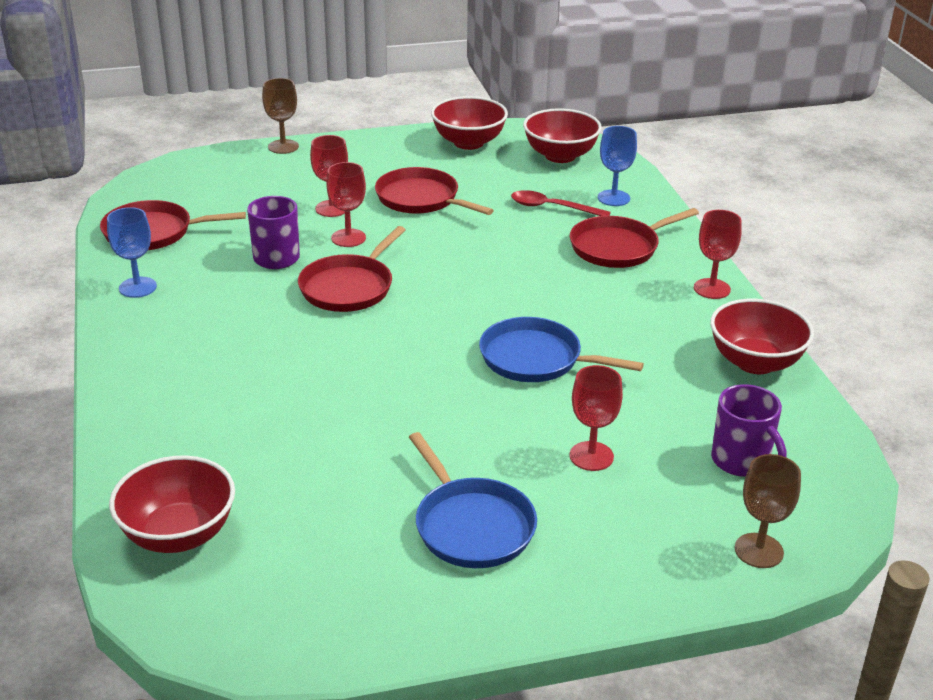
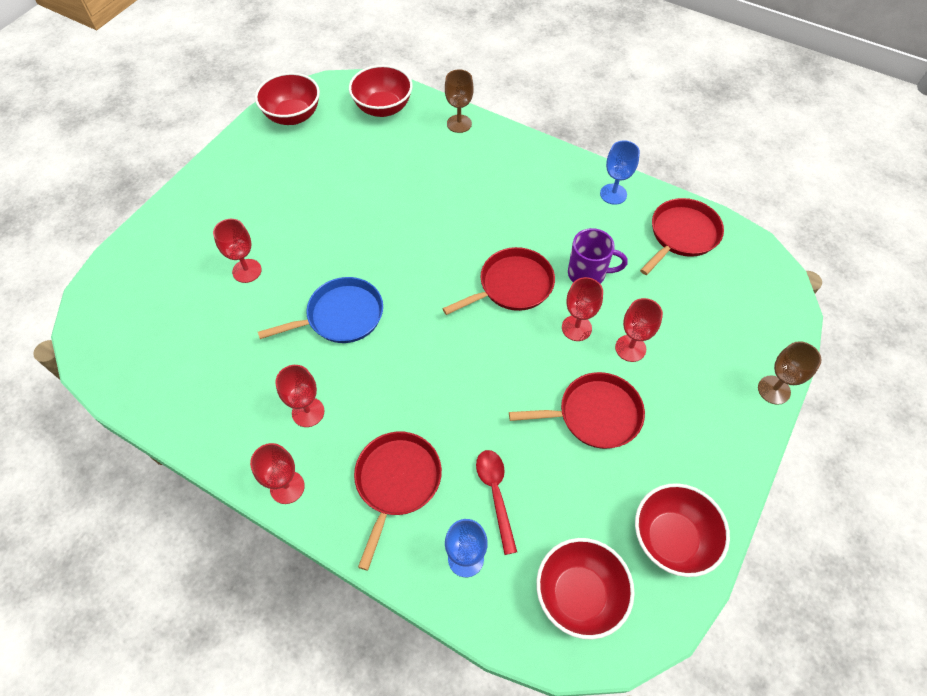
camera: 135 degrees right, 25 degrees up
red pan [298,226,406,312] -> red pan turned 75 degrees clockwise [442,247,555,315]
blue pan [409,432,537,568] -> none
red spoon [511,190,611,216] -> red spoon turned 75 degrees counterclockwise [476,450,517,555]
red bowl [710,299,814,374] -> red bowl moved to [255,73,320,125]
purple mug [711,384,787,477] -> none
brown goblet [735,454,801,568] -> brown goblet moved to [445,69,474,133]
none -> red goblet [275,365,324,427]

